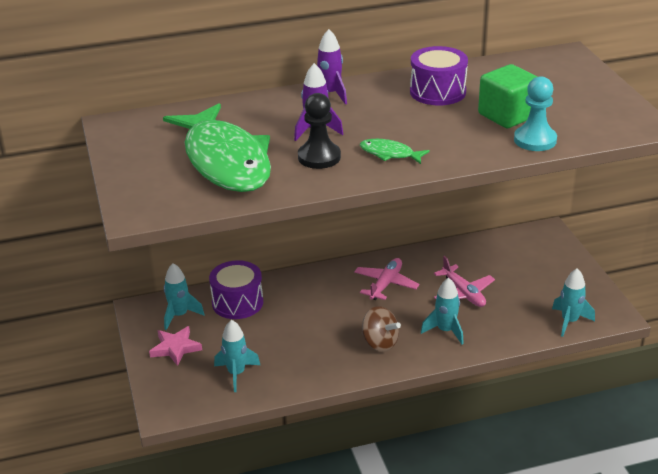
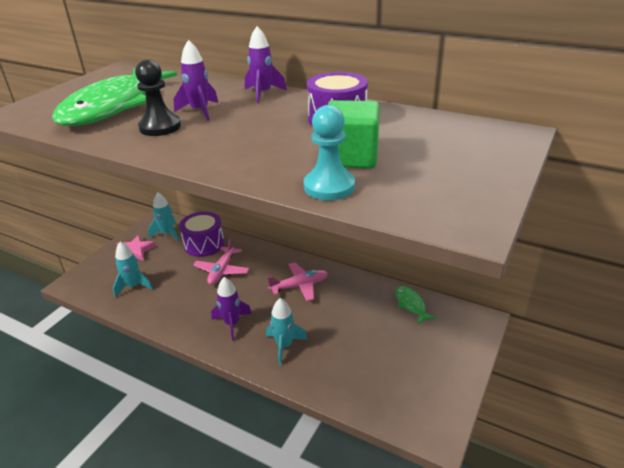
camera: 45 degrees right, 0 degrees up
green fish [360,139,430,164] -> green fish moved to [396,286,436,324]
brown spinning top [362,306,401,352] -> purple rocket [211,277,252,341]
pink plane [434,256,495,307] -> pink plane moved to [193,237,249,285]
turquoise rocket [552,269,595,337] -> none

